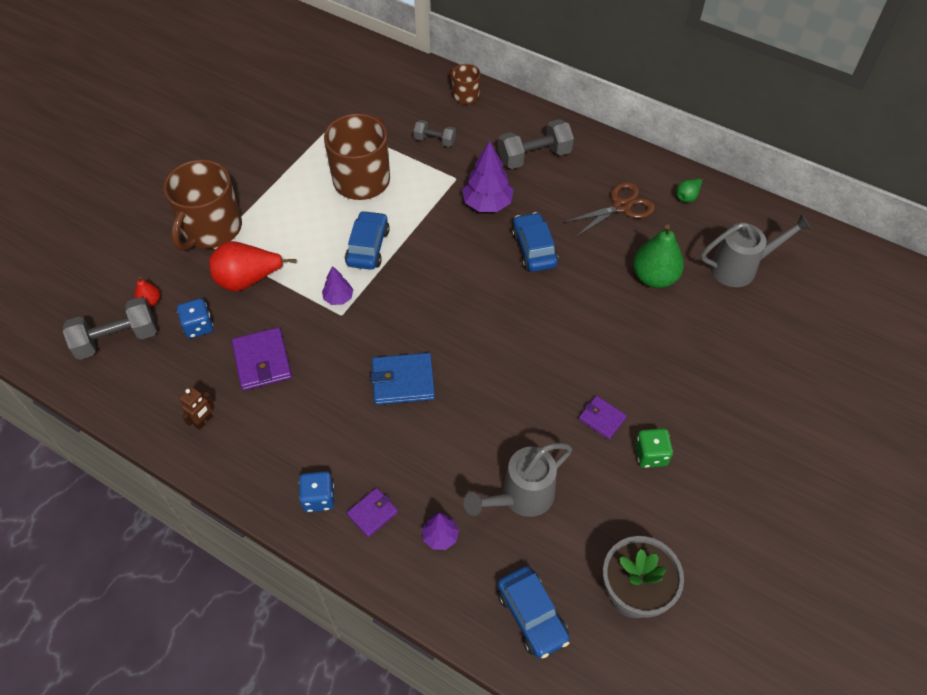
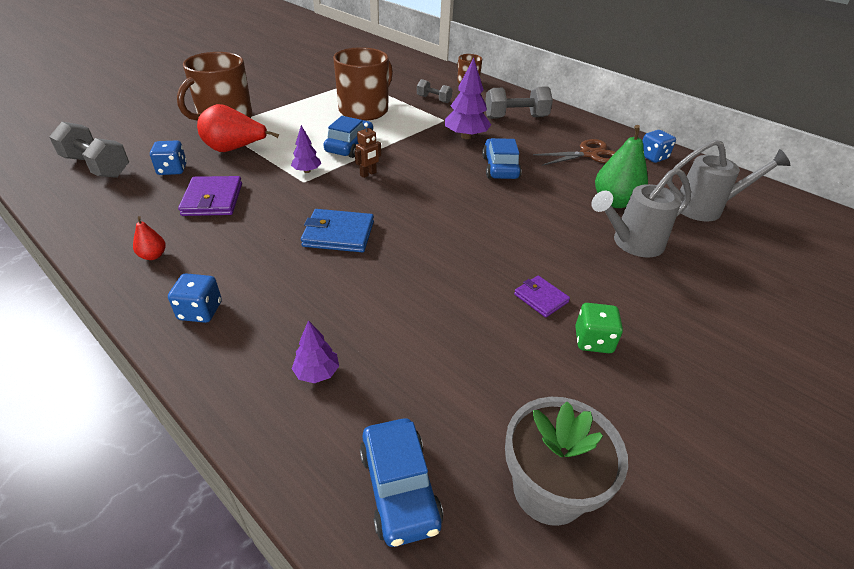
camera: 10 degrees right, 15 degrees down
grey dumbbell [63,297,157,360] -> grey dumbbell turned 45 degrees clockwise [49,122,129,178]
red pear [134,277,160,307] -> red pear moved to [133,216,166,260]
brown robot [180,387,213,430] -> brown robot moved to [355,123,381,178]
purple wallet [347,488,398,537] -> none
grey watering can [464,443,572,517] -> grey watering can moved to [591,167,691,257]
green pear [676,178,704,202] -> blue dice [642,130,676,163]

